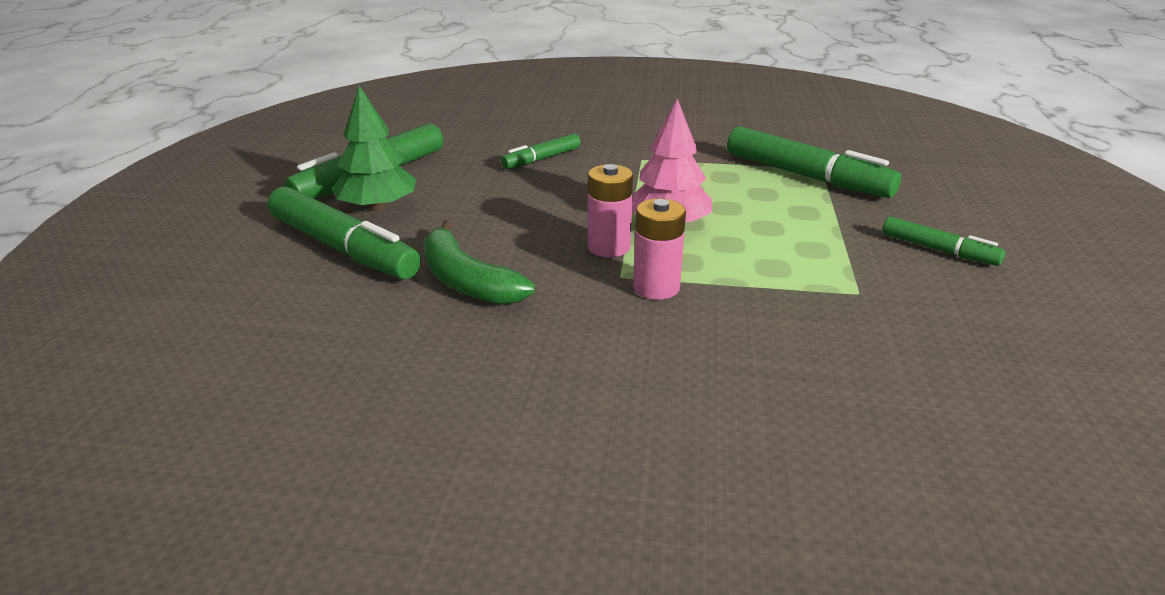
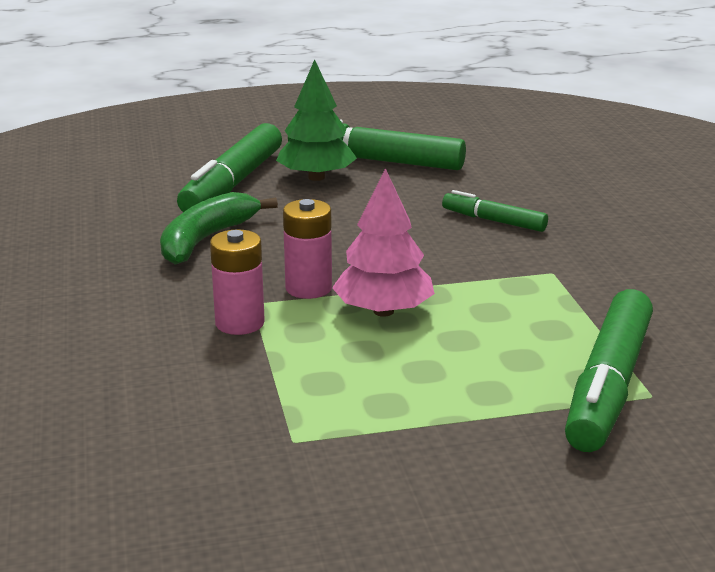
camera: 70 degrees right, 5 degrees down
green marker [882,216,1005,266] -> none

